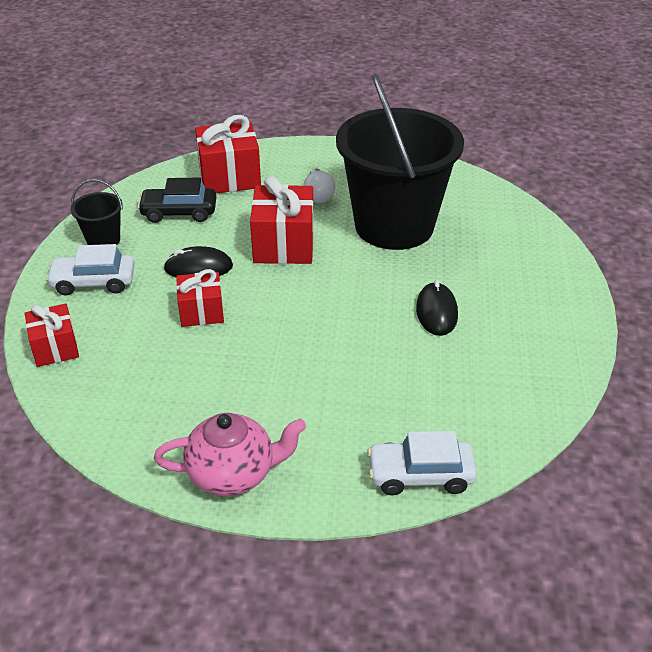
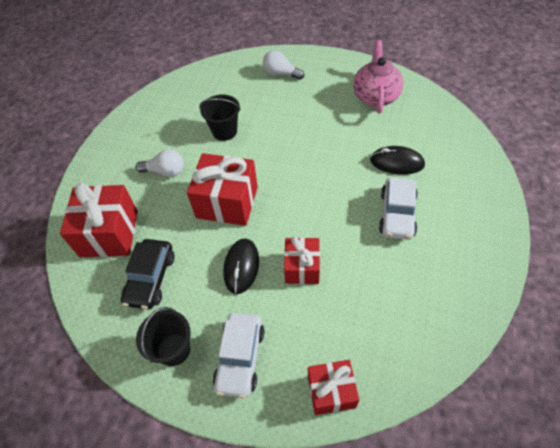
camera: 75 degrees left, 15 degrees up
pink teapot [154,413,306,496] -> pink teapot moved to [353,40,403,113]
black bucket [336,74,464,250] -> black bucket [199,94,241,141], size x0.41
white car [367,431,477,496] -> white car moved to [379,178,418,240]
black mouse [416,280,458,336] -> black mouse moved to [370,146,425,175]
none -> white light bulb [263,50,304,80]

